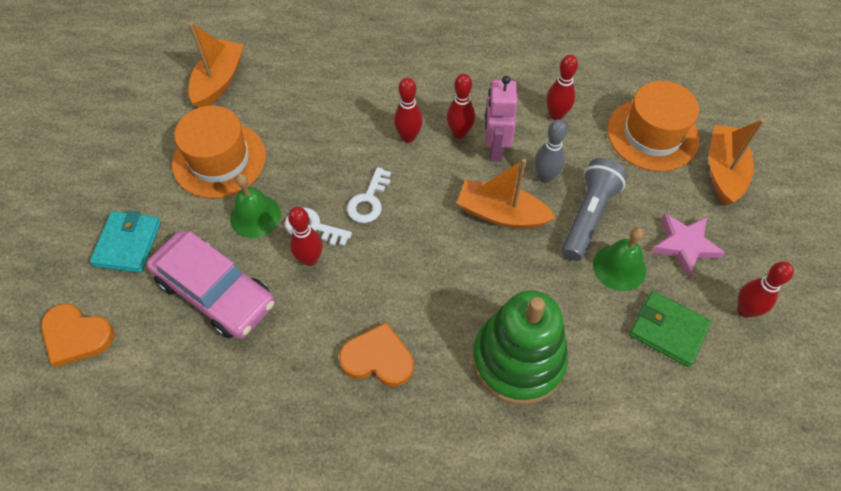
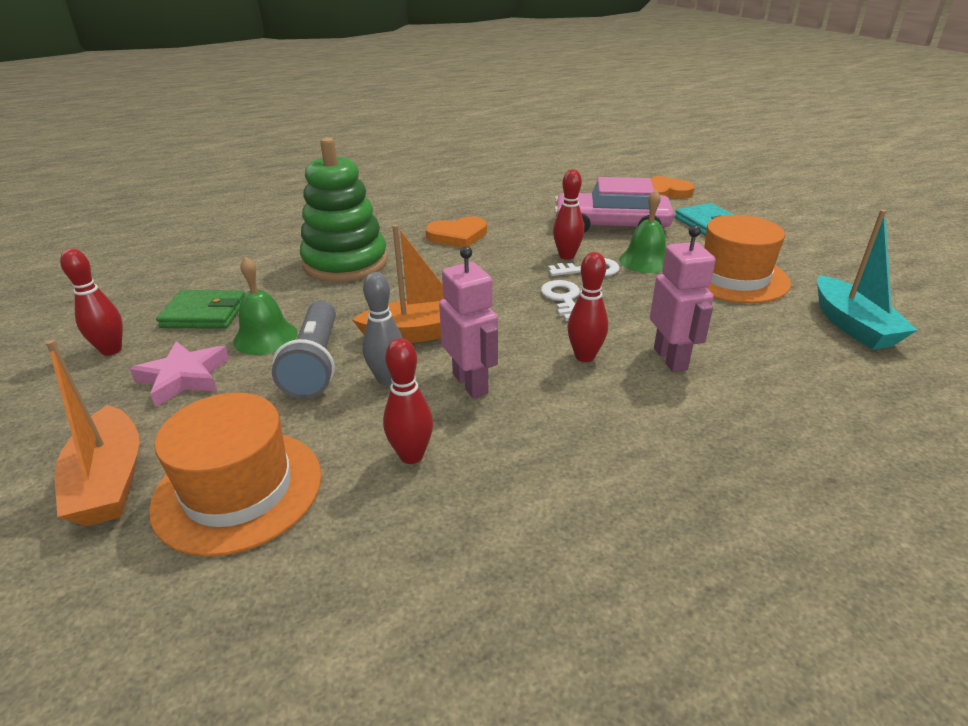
camera: 150 degrees right, 25 degrees down
orange boat [188,22,244,108] -> turquoise boat [817,209,917,350]
red bowling pin [446,74,475,139] -> none
none -> pink robot [650,225,716,372]

